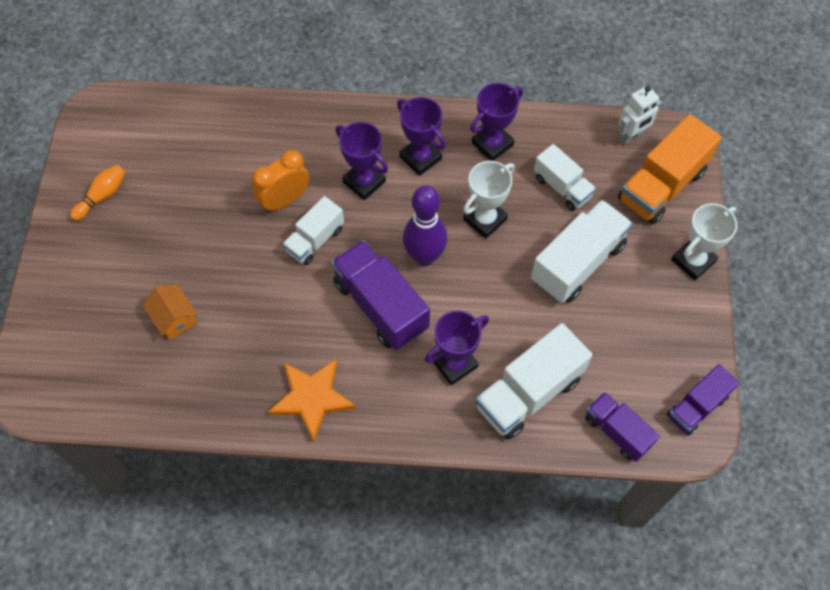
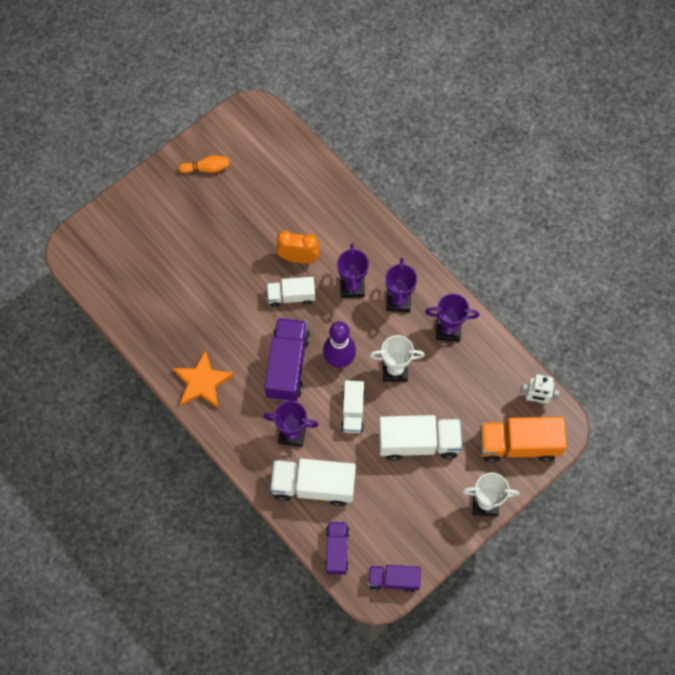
camera: 45 degrees right, 5 degrees up
orange house [143,284,198,340] -> none
white truck [534,144,596,211] -> white truck moved to [341,380,365,433]

